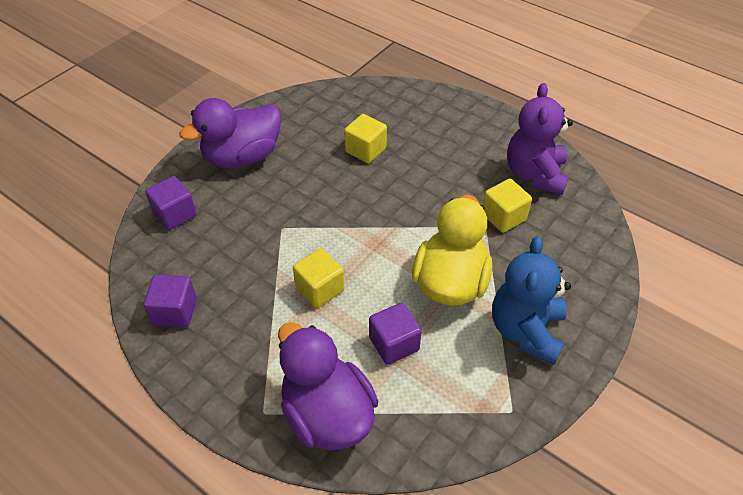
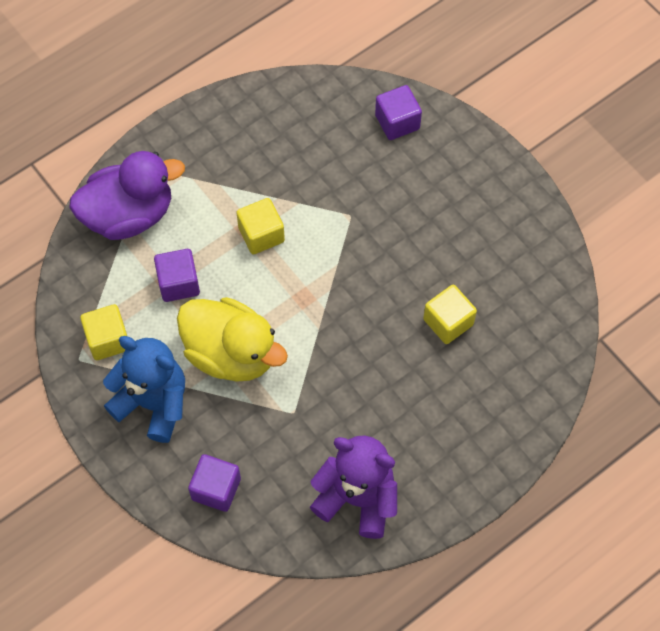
camera: 105 degrees right, 15 degrees up
purple cube [144,275,197,328] -> purple cube moved to [188,454,241,512]
purple duck [179,98,281,168] -> none
yellow cube [483,179,532,233] -> yellow cube moved to [80,304,127,360]

